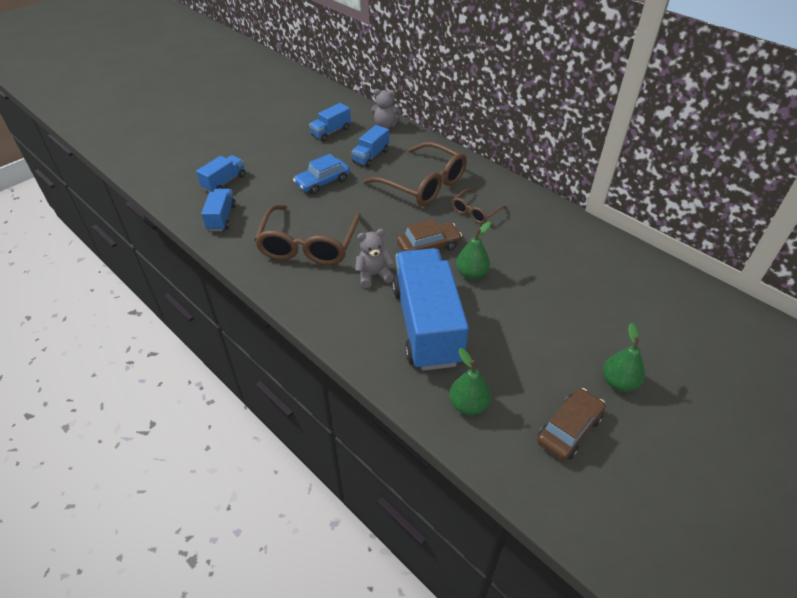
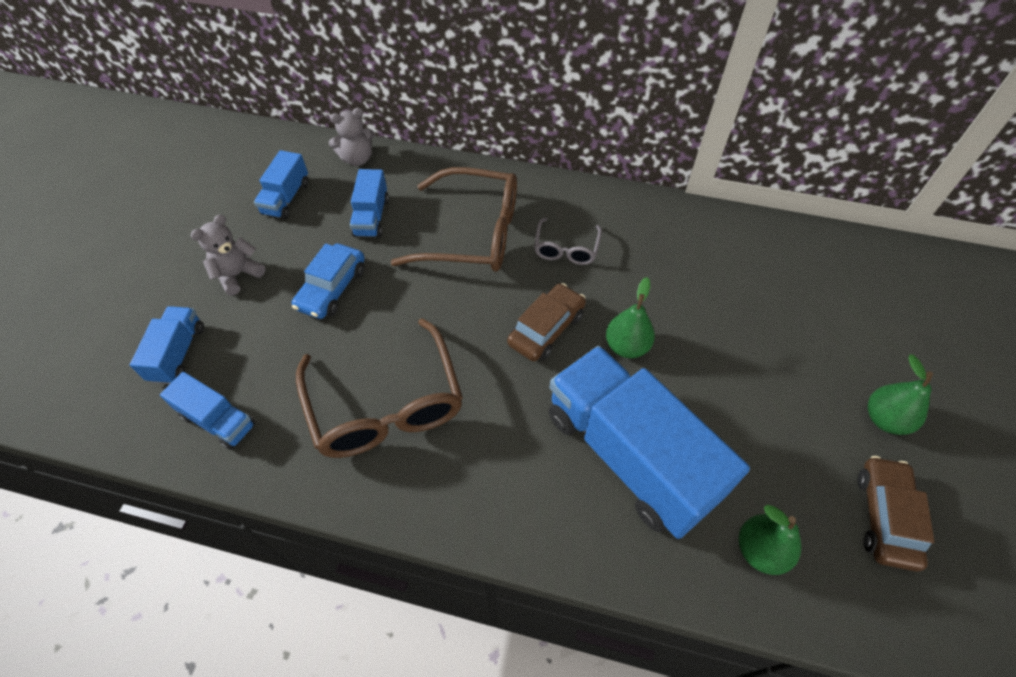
camera: 30 degrees left, 10 degrees up
blue truck [201,189,236,231] -> blue truck turned 150 degrees clockwise [160,372,256,450]
grey teddy bear [355,229,395,288] -> grey teddy bear moved to [191,214,265,295]
brown glasses [452,189,507,224] -> grey glasses [534,217,602,265]

